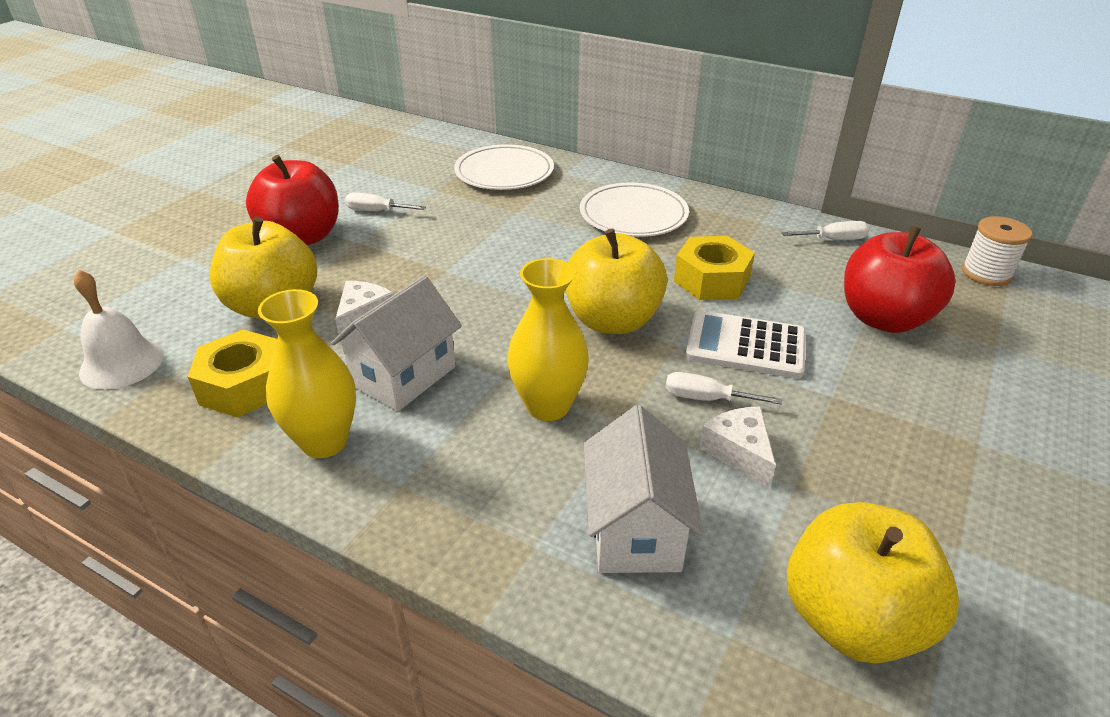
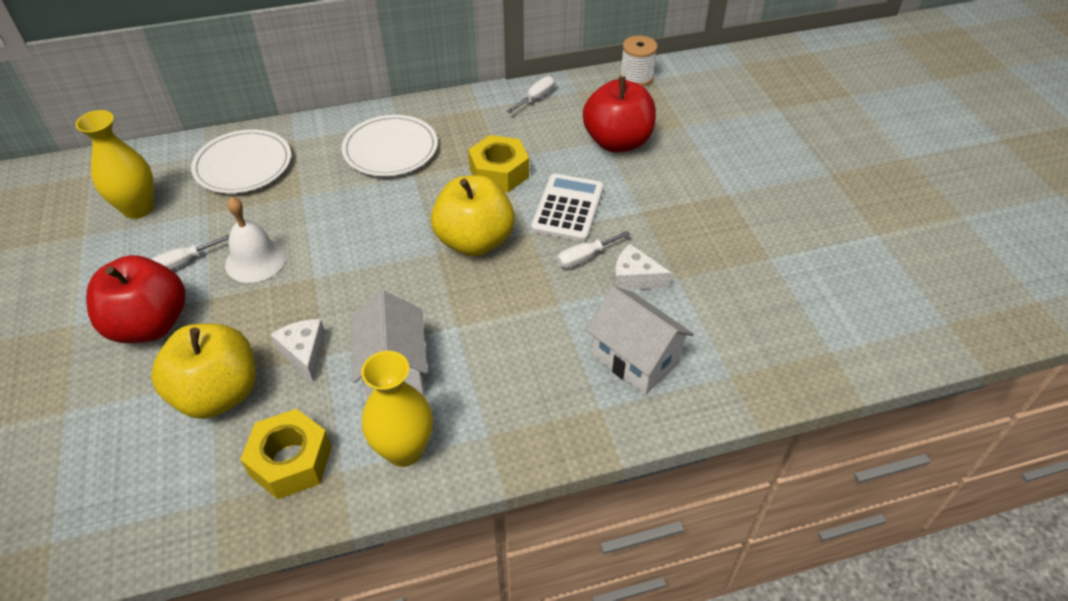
camera: 45 degrees left, 10 degrees up
white bell [74,269,164,390] -> white bell moved to [225,197,286,283]
yellow vase [507,258,589,421] -> yellow vase moved to [75,110,154,219]
white calculator [685,310,806,379] -> white calculator turned 135 degrees clockwise [531,174,604,242]
yellow apple [787,502,959,664] -> none

